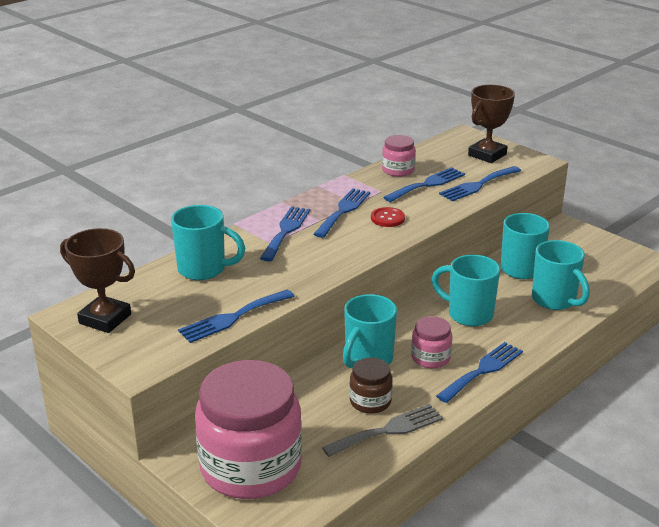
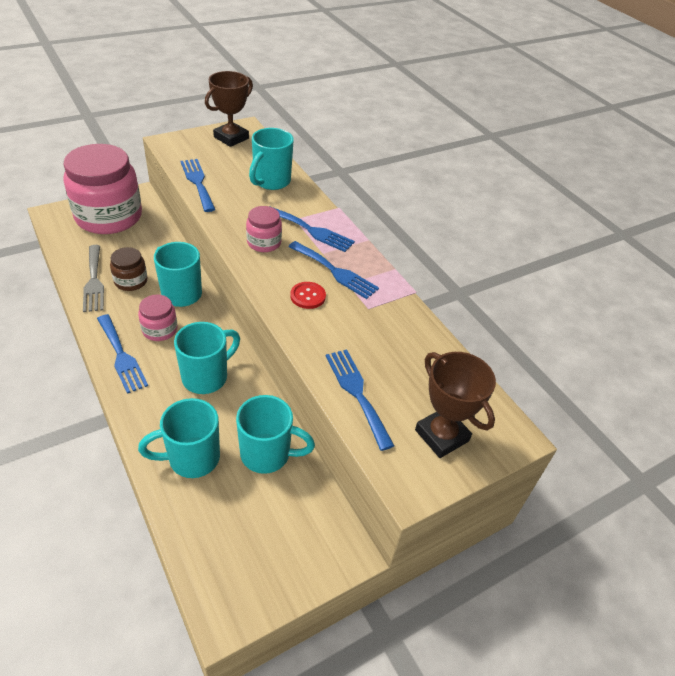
camera: 100 degrees right, 15 degrees up
pink jar [382,135,416,177] -> pink jar moved to [246,206,282,252]
blue fork [383,167,465,202] -> none

